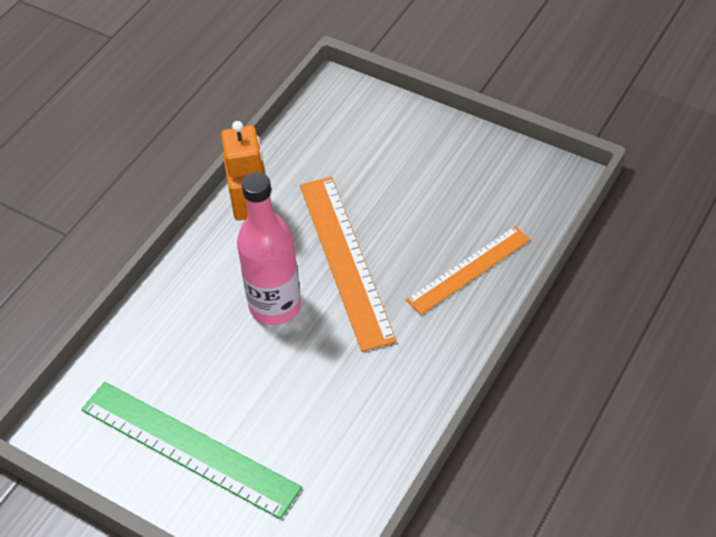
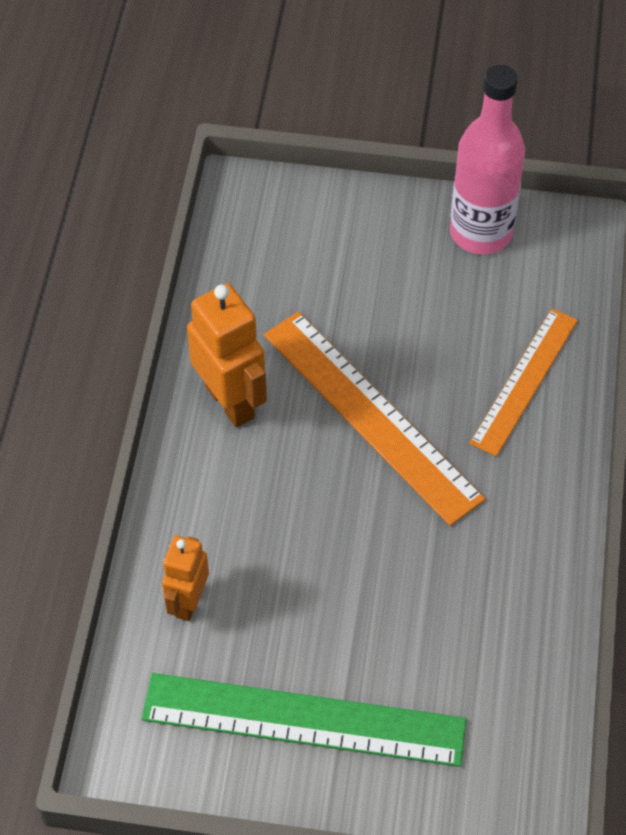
camera: 25 degrees left, 5 degrees up
pink bottle [237,172,301,325] -> pink bottle moved to [450,65,525,255]
none -> orange robot [162,536,209,621]

